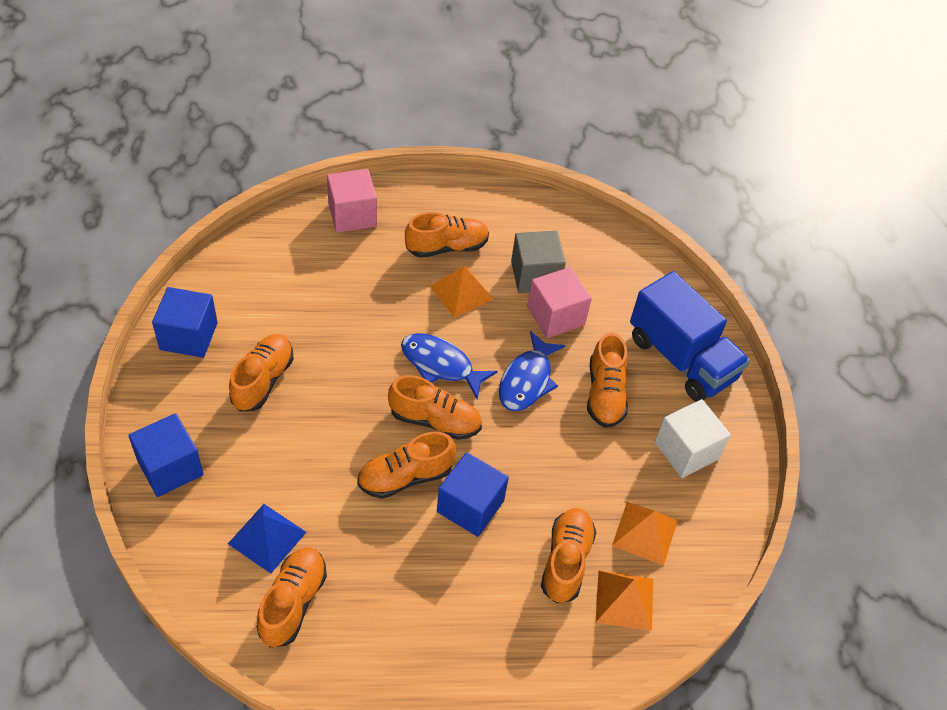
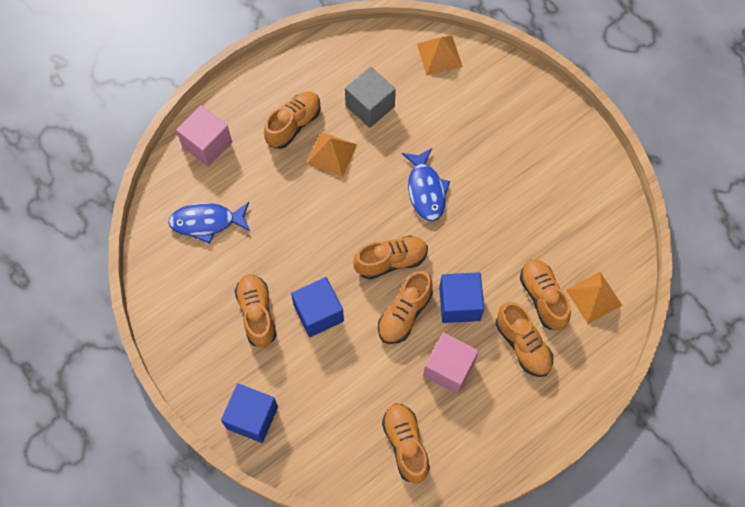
camera: 30 degrees left, 15 degrees up
blue cube [152,287,218,358] -> blue cube moved to [291,277,344,337]
blue pyramid [228,504,306,574] -> none
blue fish [401,333,498,399] -> blue fish moved to [168,202,250,244]
pink cube [527,267,592,338] -> pink cube moved to [423,332,479,394]
orange shoe [587,332,628,428] -> orange shoe moved to [496,302,553,377]
orange pyramid [612,502,678,566] -> orange pyramid moved to [417,36,463,75]
blue truck [630,271,750,402] -> none
white cube [655,399,731,478] -> none

